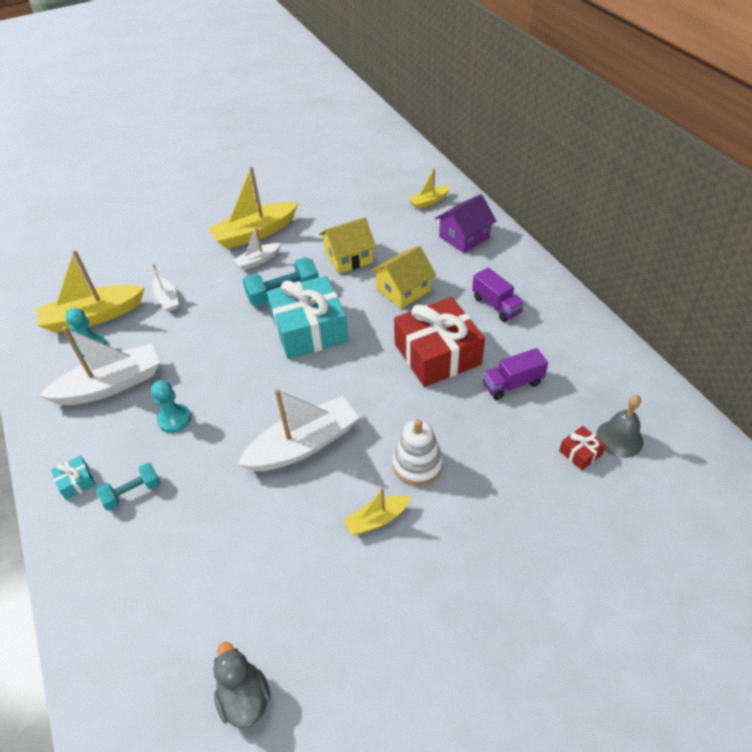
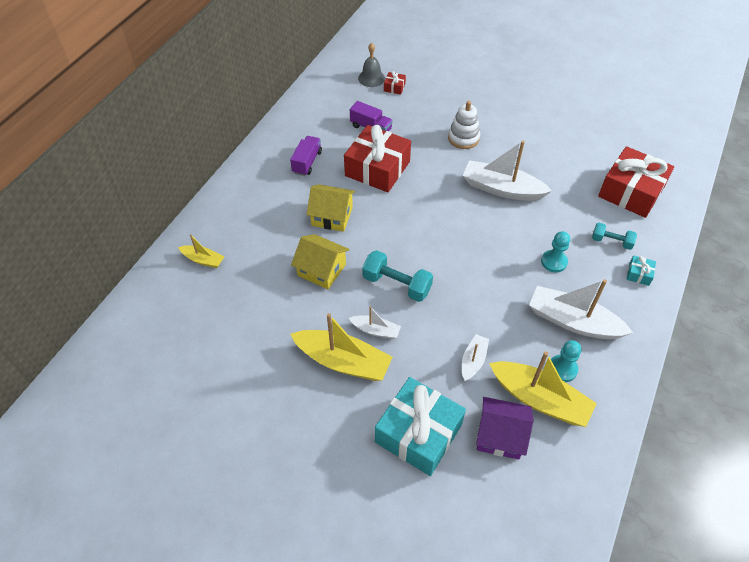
camera: 130 degrees left, 5 degrees up
grey duck [213,642,271,728] -> none
turquoise gift [267,276,348,359] -> turquoise gift moved to [375,377,466,476]
yellow boat [343,487,412,535] -> none
purple house [435,194,496,253] -> purple house moved to [476,397,533,459]
none -> red gift [598,146,674,218]

